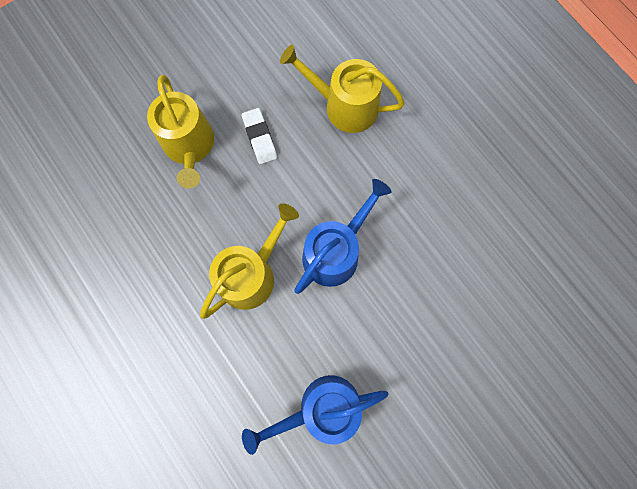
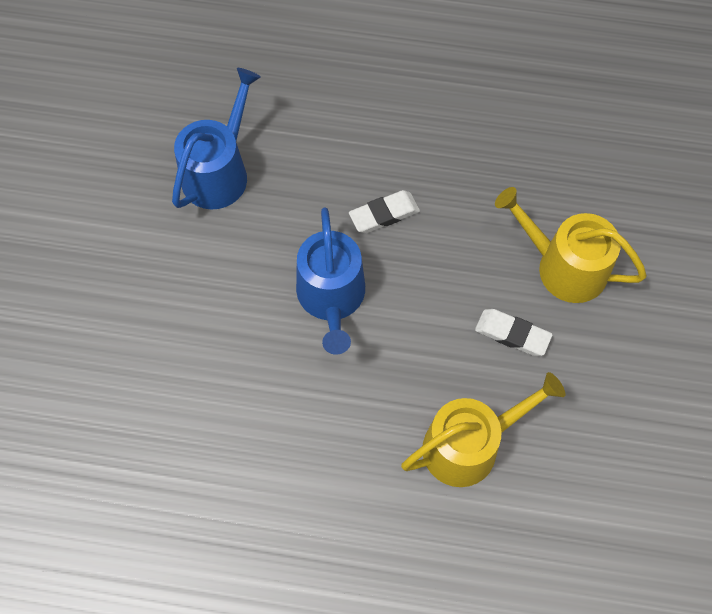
camera: 135 degrees right, 10 degrees down
yellow watering can [200,203,299,319] -> white eraser [349,190,420,233]

